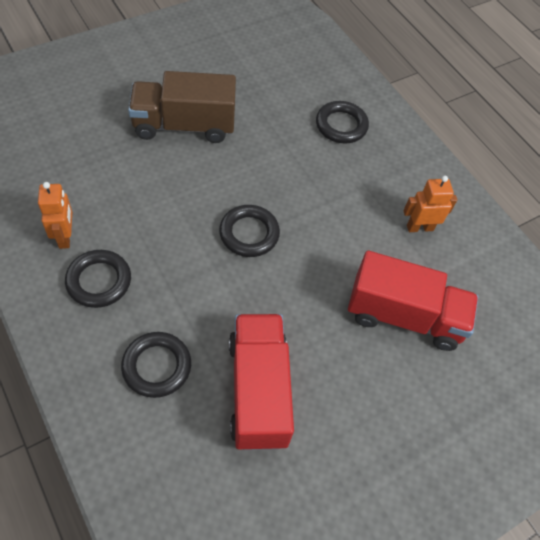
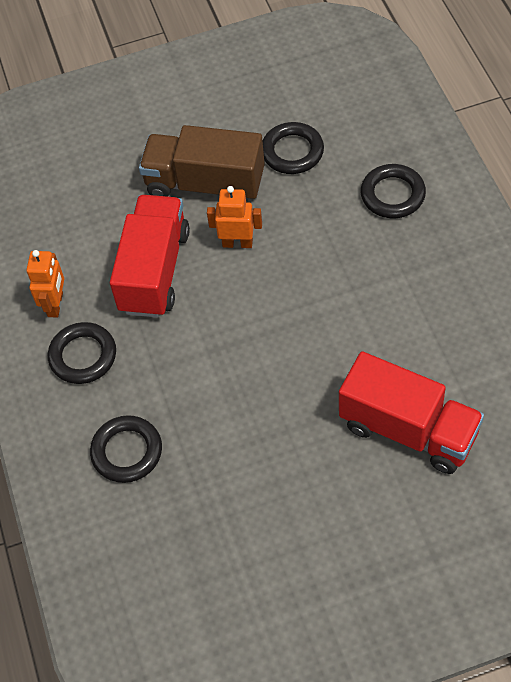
camera: 25 degrees right, 0 degrees up
black ring [219,205,280,257] -> black ring moved to [263,122,324,174]
red truck [229,314,294,450] -> red truck moved to [110,195,190,318]
orange robot [403,176,457,232] -> orange robot moved to [207,186,262,248]

